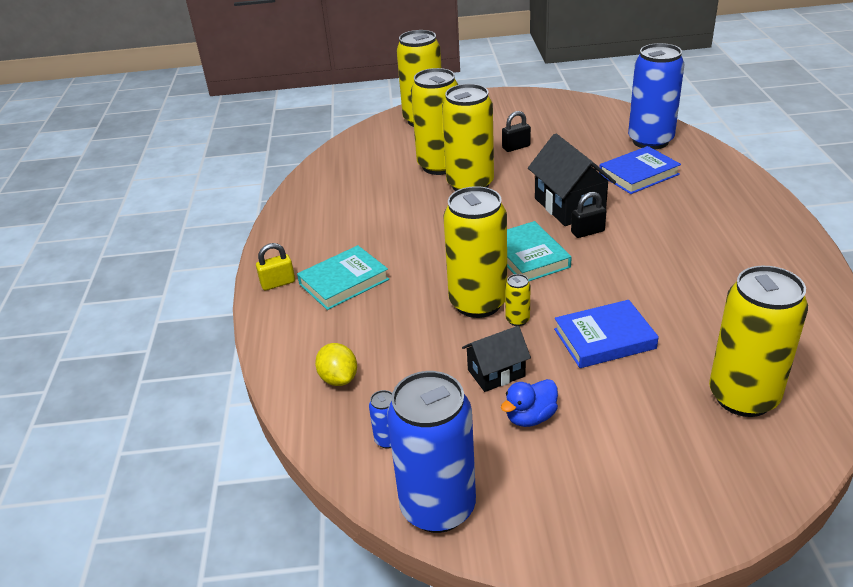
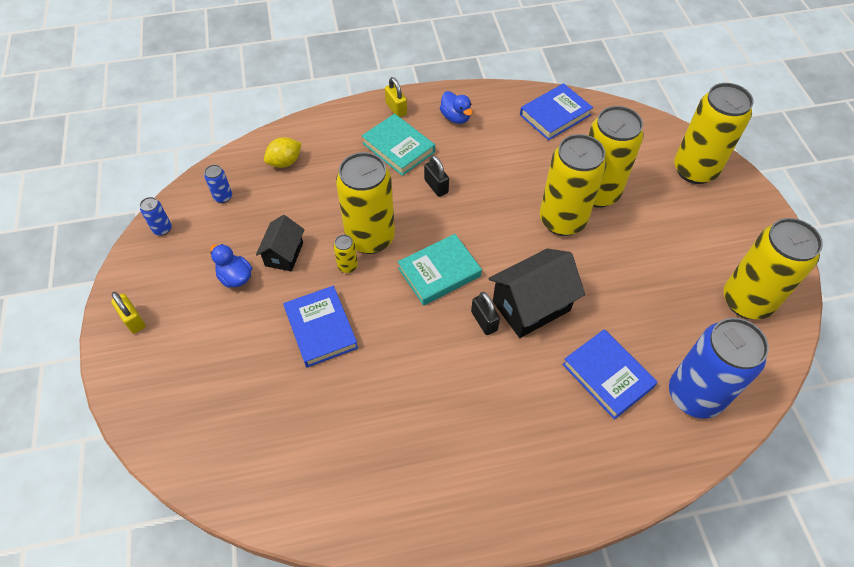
camera: 80 degrees right, 20 degrees up
blue can [387,371,476,533] -> blue can [140,197,172,236], size x0.40
black house [462,326,531,392] -> black house turned 45 degrees clockwise [256,215,305,272]
black padlock [502,111,531,152] -> black padlock moved to [424,155,449,197]
yellow can [709,266,808,417] -> yellow can moved to [724,218,823,319]
none -> yellow padlock [111,292,146,334]
none -> blue duck [440,91,473,124]
none -> blue book [520,83,593,140]

